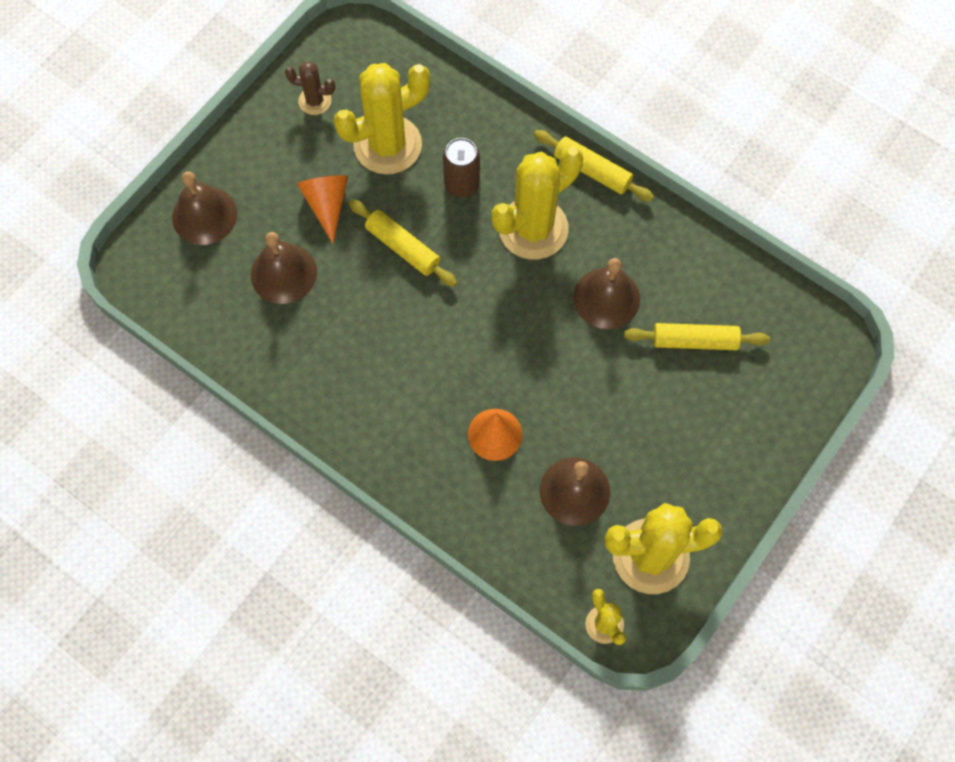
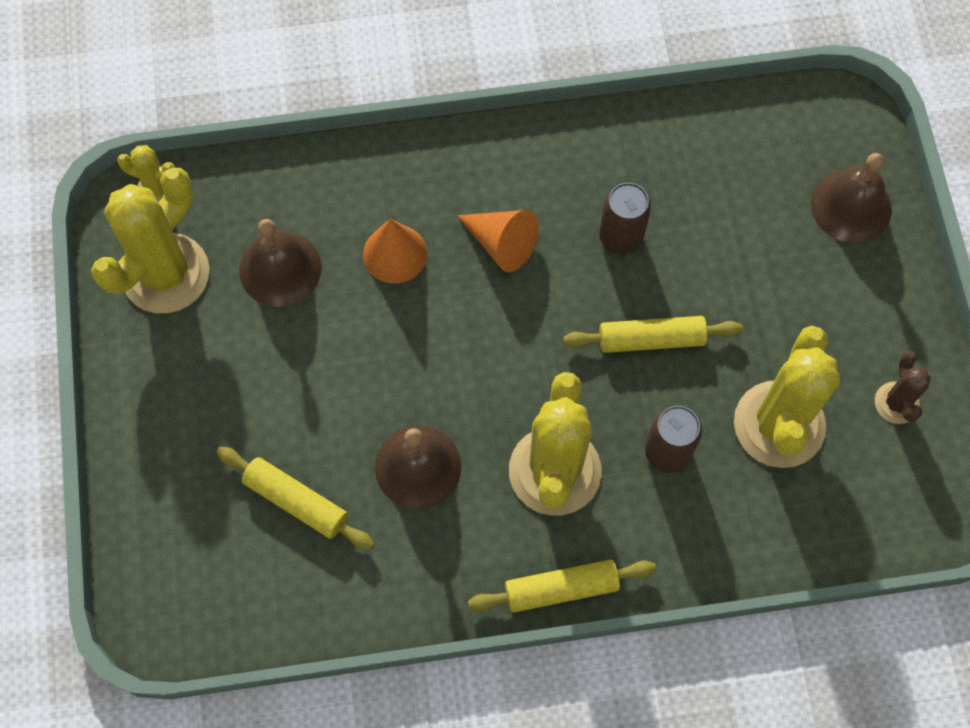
camera: 135 degrees right, 0 degrees up
brown bell [251,232,317,304] -> none
brown cactus [285,61,335,115] -> brown cactus turned 60 degrees counterclockwise [875,351,931,424]
orange cone [297,175,348,244] -> orange cone moved to [457,210,539,272]
yellow rolling pin [624,323,770,350] -> yellow rolling pin turned 75 degrees clockwise [216,447,374,550]
none -> brown can [599,183,651,254]

